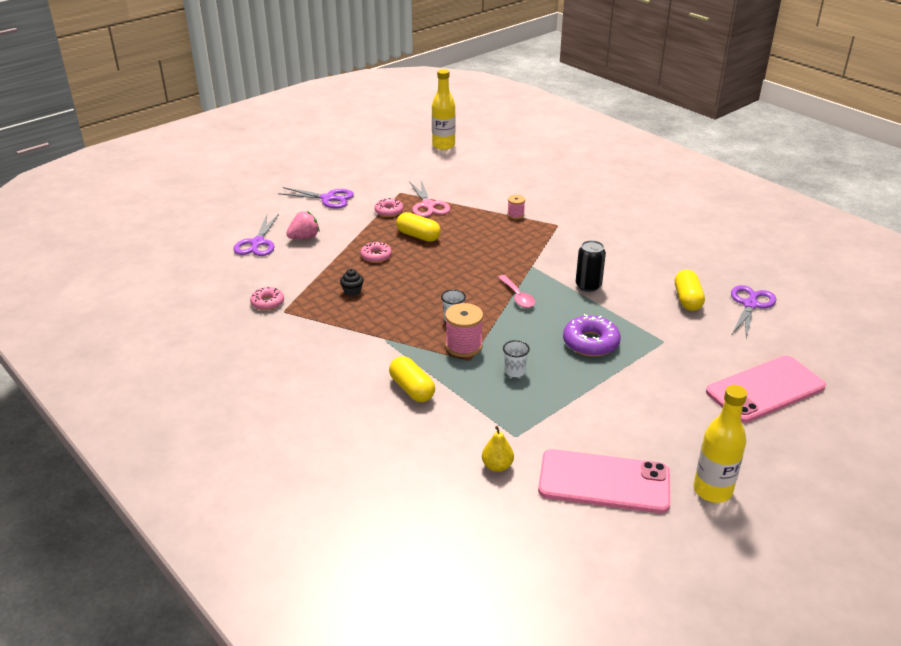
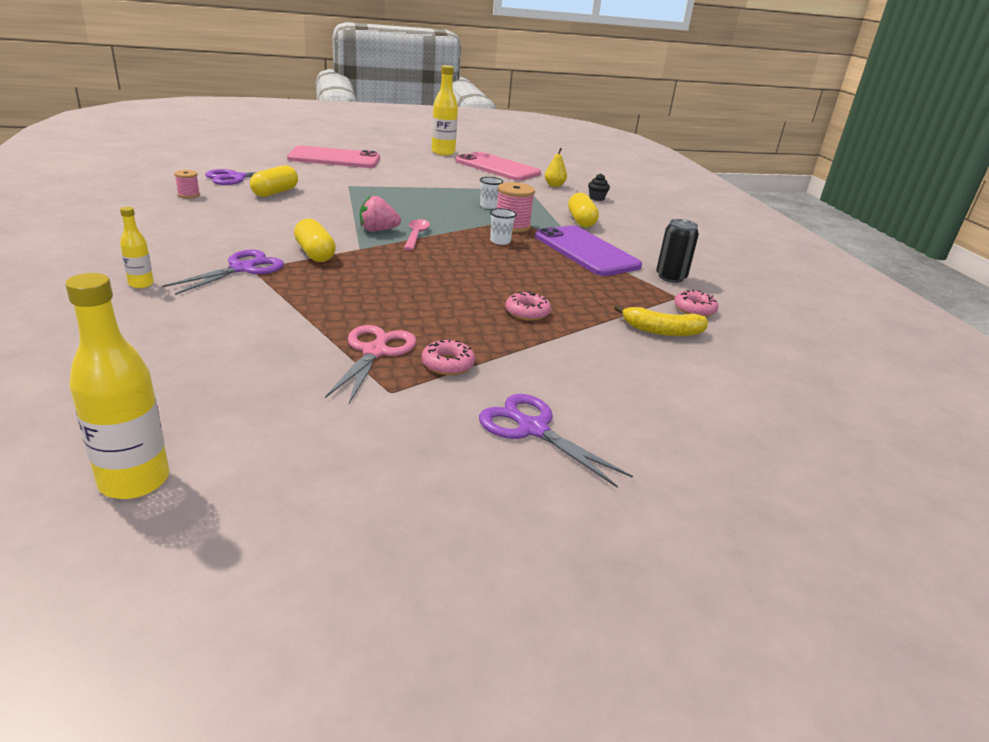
camera: 155 degrees left, 5 degrees down
purple scissors [233,214,279,256] -> purple scissors moved to [162,250,284,295]
pink strawberry [286,211,319,239] -> pink strawberry moved to [360,196,401,231]
black cupcake [340,269,364,296] -> black cupcake moved to [588,174,610,201]
yellow capsule [396,212,441,242] -> yellow capsule moved to [294,218,336,262]
pink spool [507,195,525,219] -> pink spool moved to [174,170,200,198]
purple donut [563,314,621,357] -> none
black can [576,240,606,292] -> black can moved to [656,219,699,283]
none -> yellow bottle [120,207,154,288]
none -> purple phone [535,225,642,276]
none -> yellow banana [614,304,708,336]

